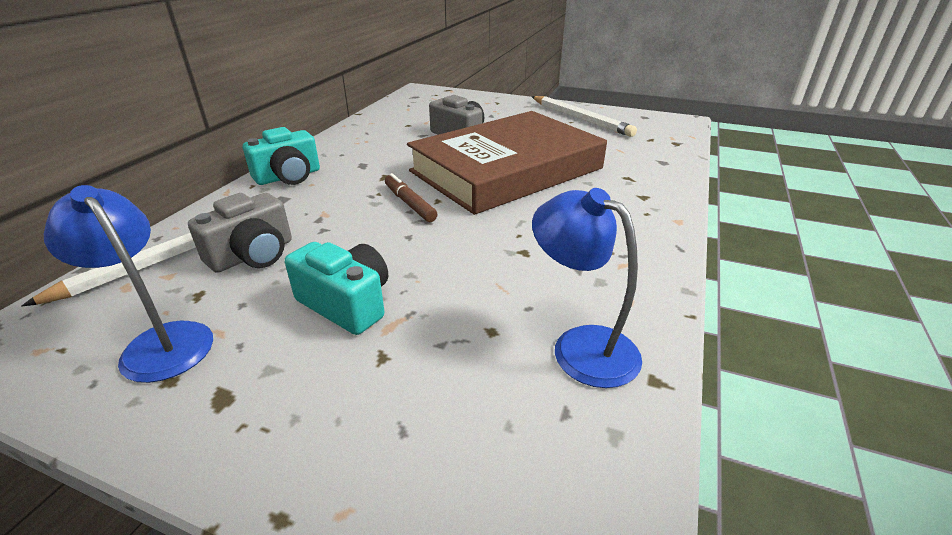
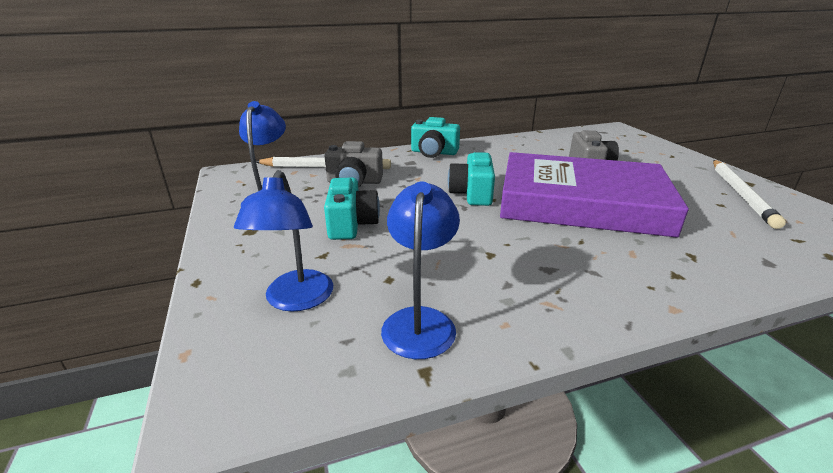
camera: 50 degrees right, 5 degrees down
brown marker [385,173,437,222] -> turquoise camera [448,150,495,206]
brown book [407,111,607,215] -> purple book [500,152,689,238]
none -> blue lamp [234,170,334,312]

